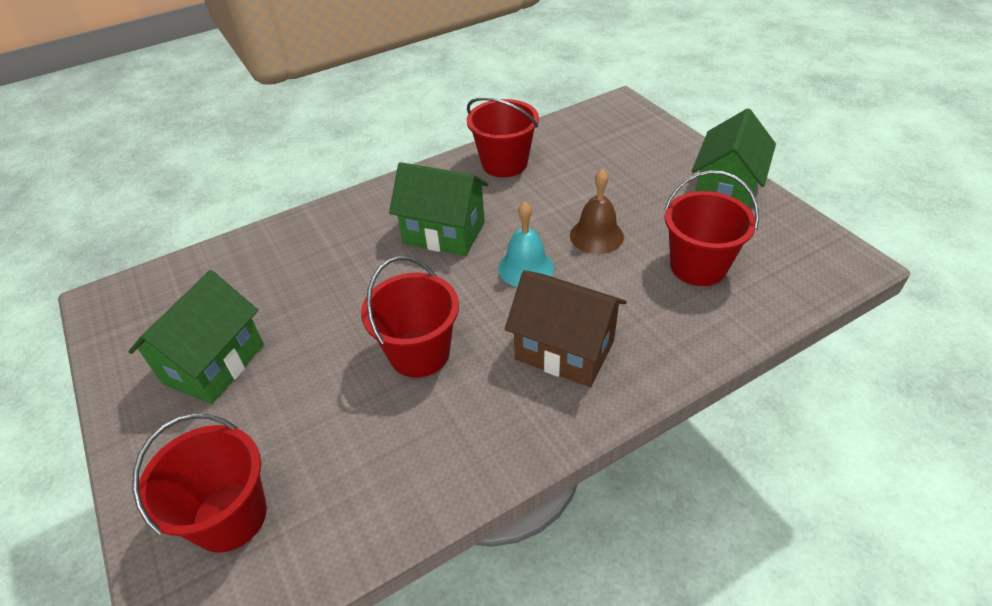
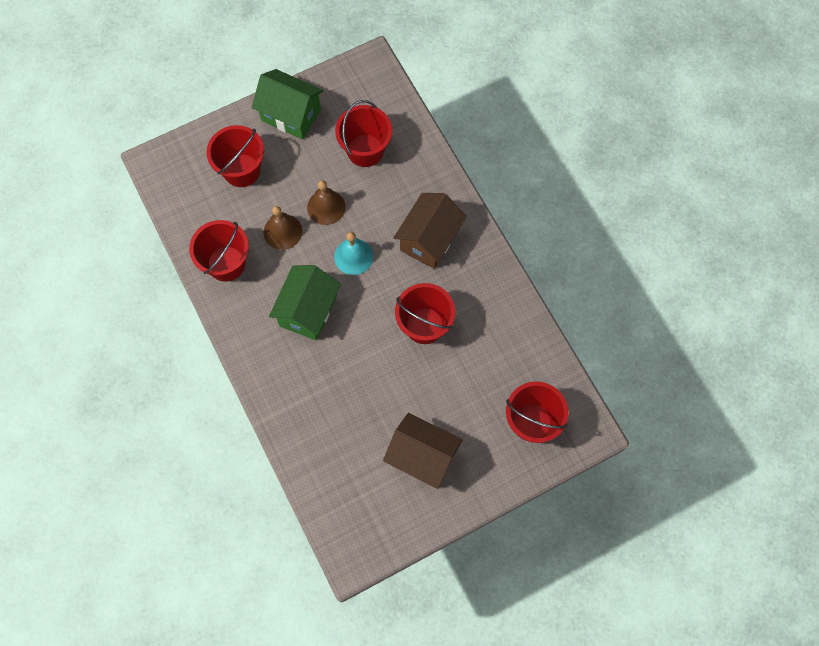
camera: 90 degrees left, 25 degrees up
green house [129,270,264,404] -> brown house [383,413,463,489]
none -> red bucket [207,125,264,187]
none -> brown bell [263,206,302,250]

